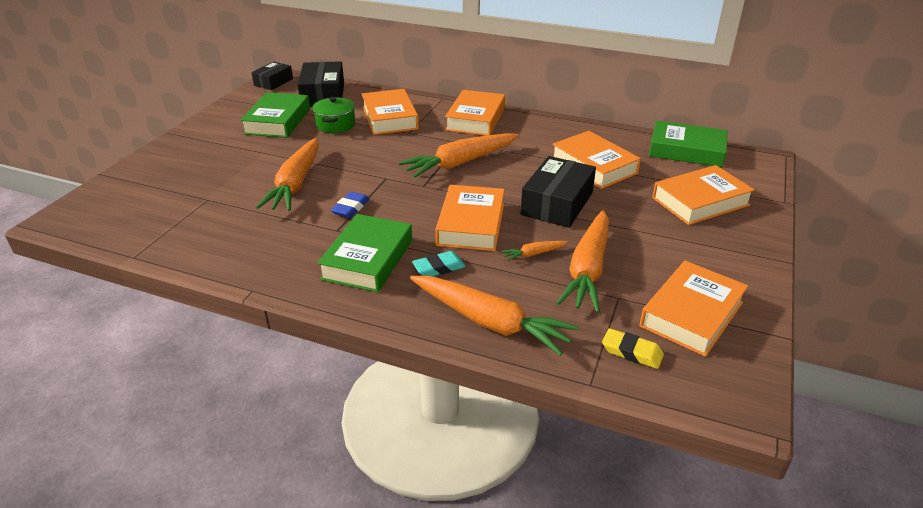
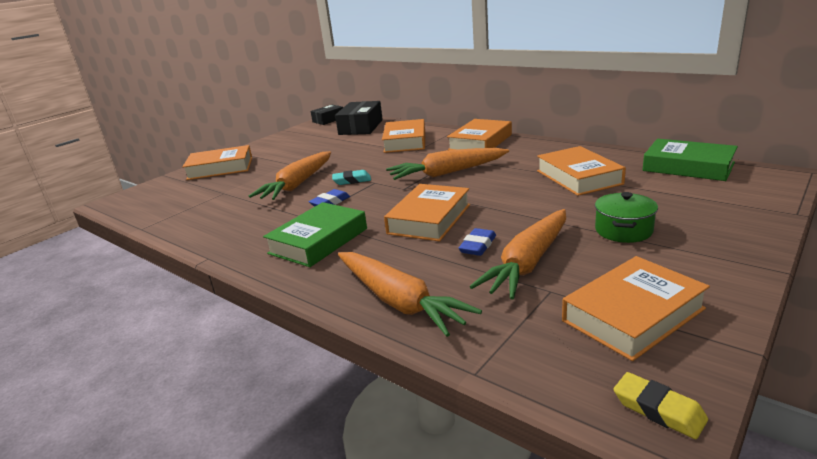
camera: 20 degrees right, 10 degrees down
green book [240,92,310,138] -> none
green pot [312,97,355,133] -> green pot moved to [595,192,658,243]
turquoise eraser [412,251,466,276] -> turquoise eraser moved to [332,170,371,185]
orange carrot [501,241,569,261] -> blue eraser [459,228,496,256]
black box [521,156,596,228] -> none
yellow eraser [602,328,664,369] -> yellow eraser moved to [614,372,708,439]
orange book [652,165,755,225] -> orange book moved to [182,145,252,180]

